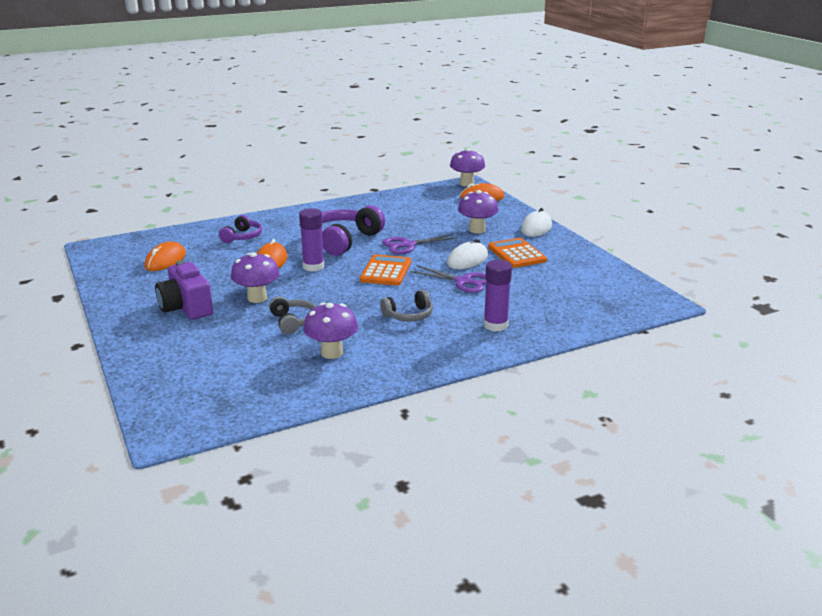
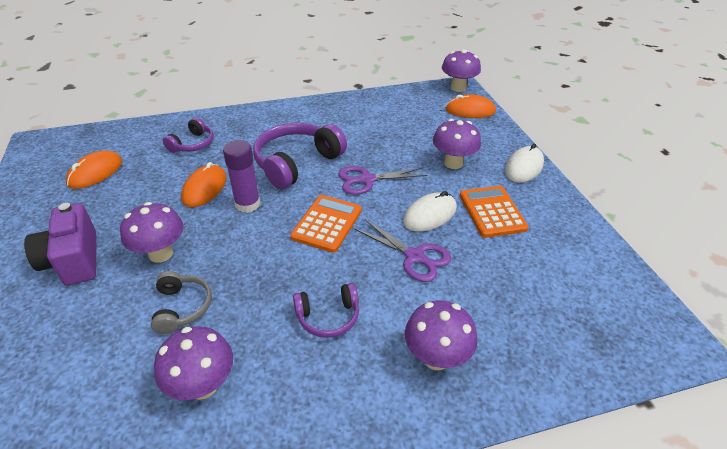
camera: 10 degrees right, 15 degrees up
grey headphones [380,290,433,321] -> purple headphones [293,283,359,338]
purple glue stick [483,260,512,331] -> purple mushroom [405,301,477,370]

